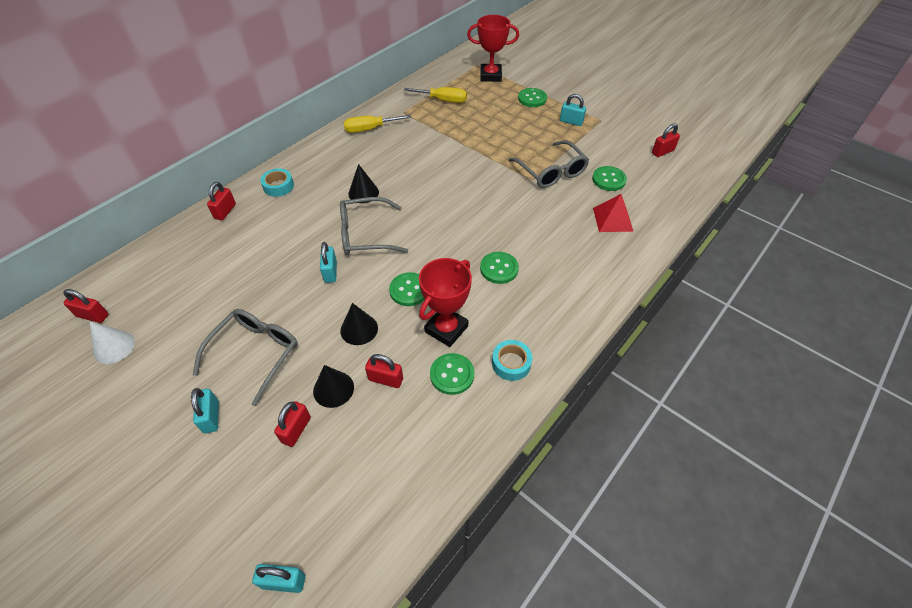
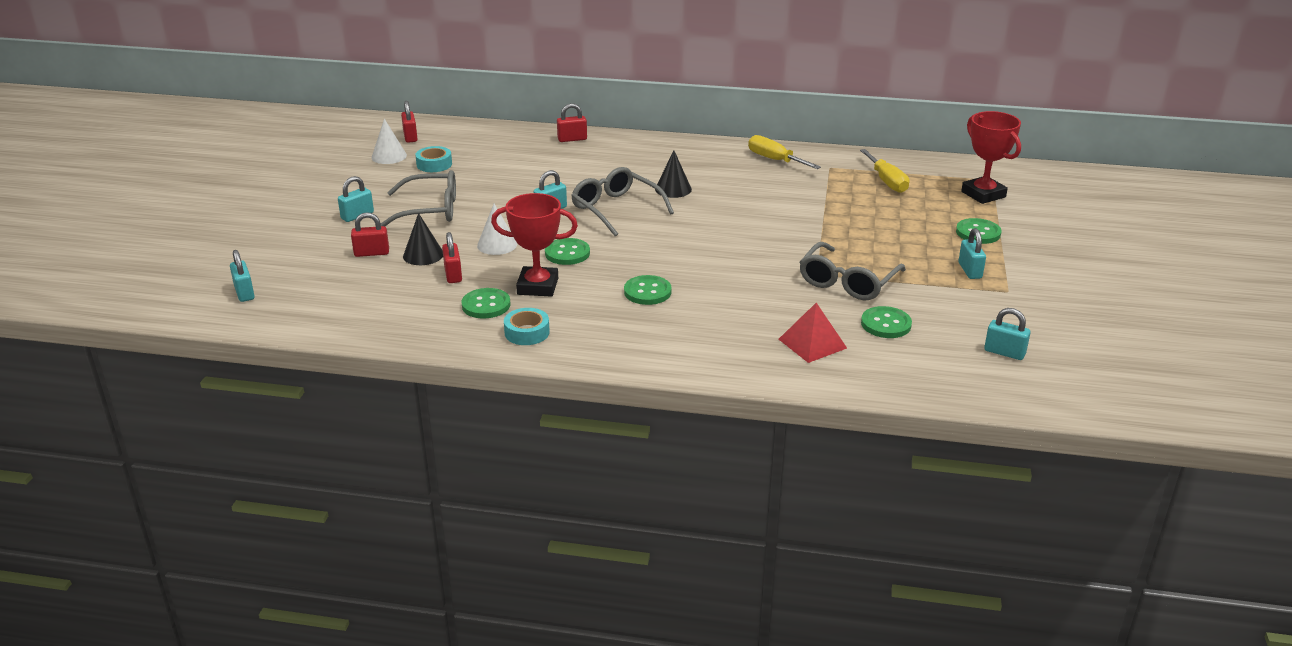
camera: 60 degrees right, 20 degrees down
turquoise tape [260,168,294,197] -> turquoise tape moved to [415,146,452,172]
black cone [340,303,378,345] -> white cone [477,204,517,255]
red padlock [652,123,680,157] -> turquoise padlock [984,308,1031,360]

